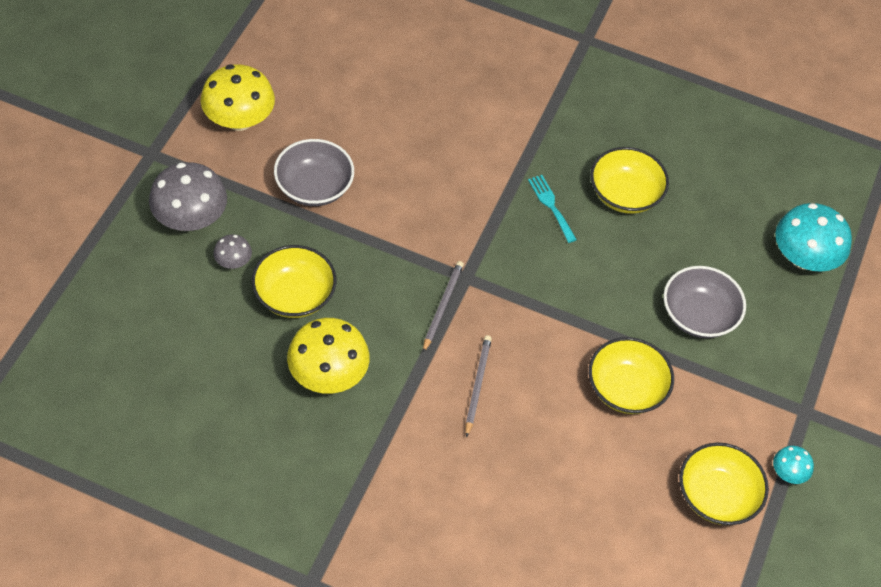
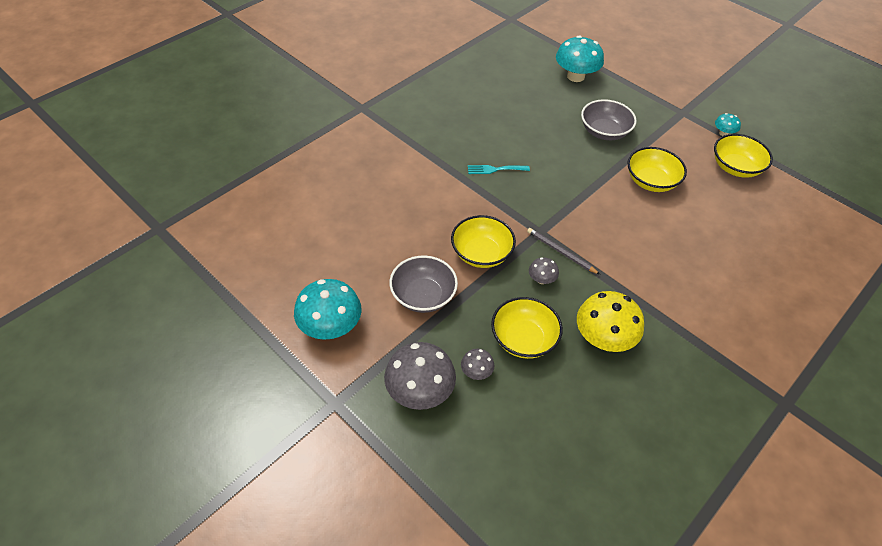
camera: 65 degrees left, 5 degrees down
yellow mushroom [200,64,275,131] -> turquoise mushroom [294,279,362,340]
grey pencil [466,335,492,438] -> none
yellow bowl [590,147,669,214] -> yellow bowl moved to [451,215,516,268]
none -> grey mushroom [529,257,559,284]

